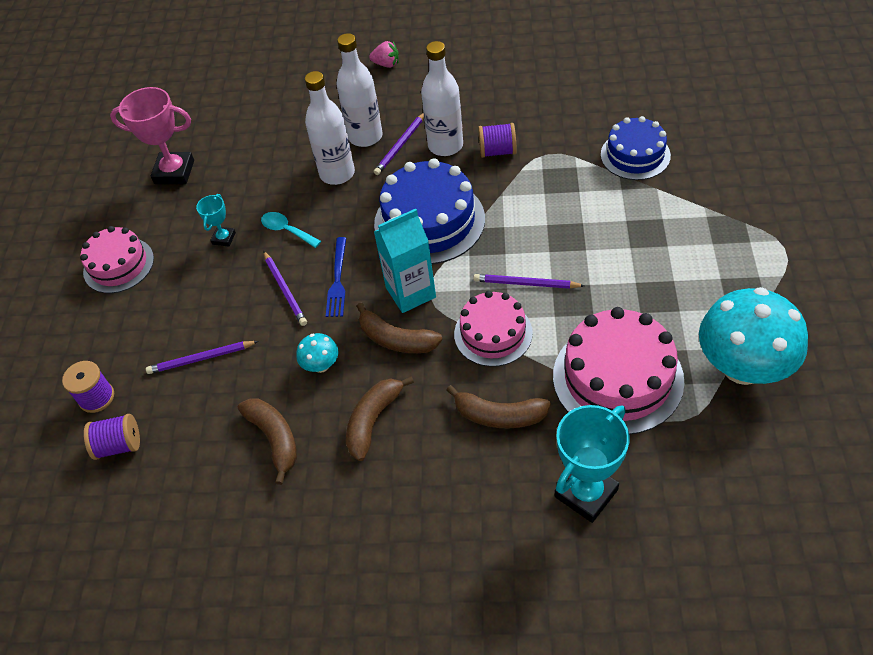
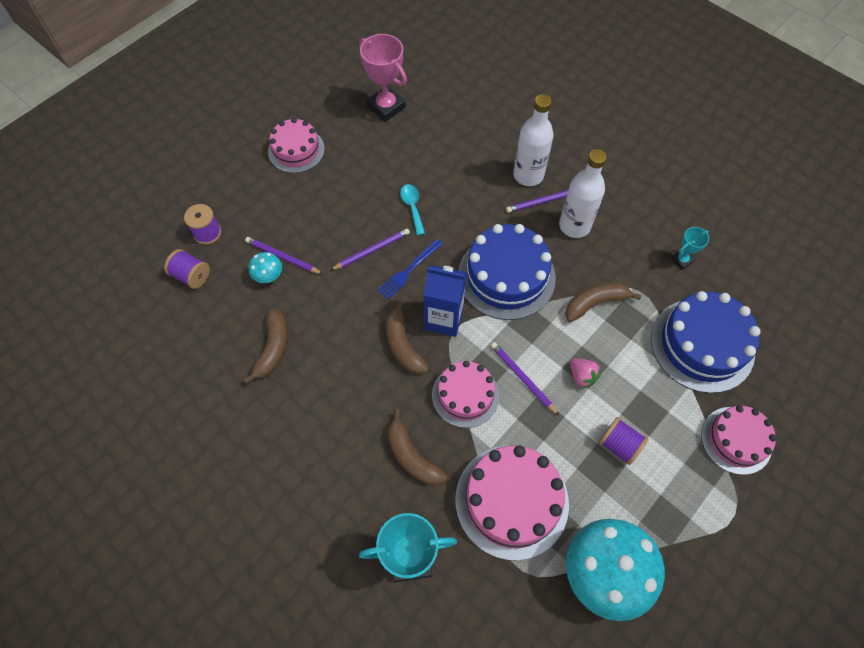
camera: 35 degrees right, 10 degrees up
turquoise trophy [196,194,236,247] -> turquoise trophy moved to [671,227,709,270]
purple pencil [264,251,307,326] -> purple pencil turned 135 degrees counterclockwise [331,228,410,270]
turquoise mushroom [296,333,338,373] -> turquoise mushroom moved to [249,252,282,283]
white bottle [305,71,355,185] -> none
brown banana [346,376,414,461] -> brown banana moved to [565,282,641,322]
pink strawberry [369,41,399,68] -> pink strawberry moved to [570,358,601,389]
turquoise carton [374,209,436,313] -> blue carton [423,265,467,337]
purple spool [478,123,517,158] -> purple spool moved to [599,417,648,465]
blue cake [601,116,671,180] -> blue cake [651,291,761,393], size x1.57
none -> pink cake [701,405,777,475]

